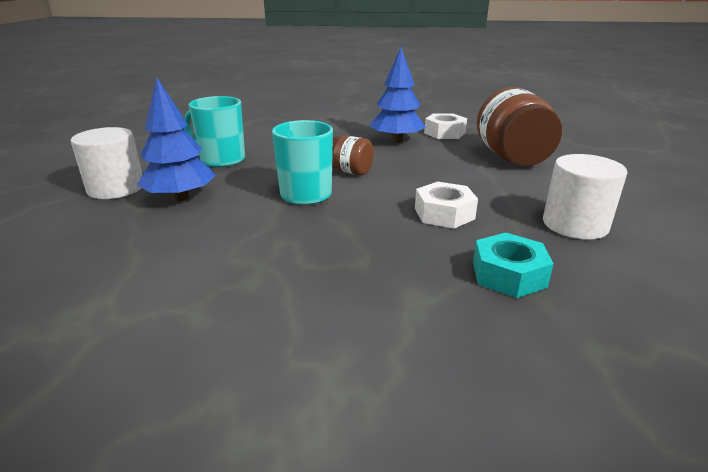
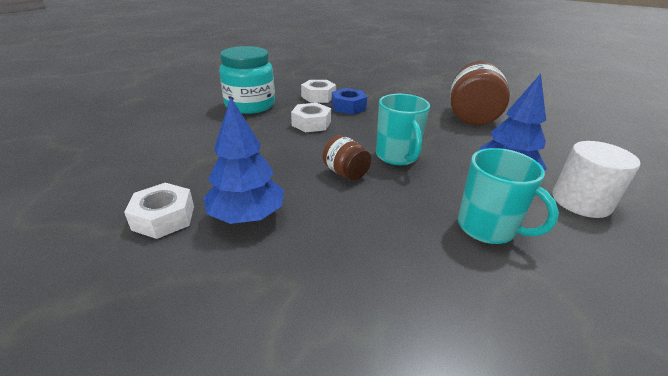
camera: 160 degrees left, 5 degrees up
turquoise nut [473,233,554,298] -> white nut [301,80,336,103]
brown jar [477,87,562,166] -> brown jar moved to [450,61,510,125]
white cylinder [543,154,627,240] -> turquoise jar [219,46,275,114]
none -> blue nut [331,88,367,114]

